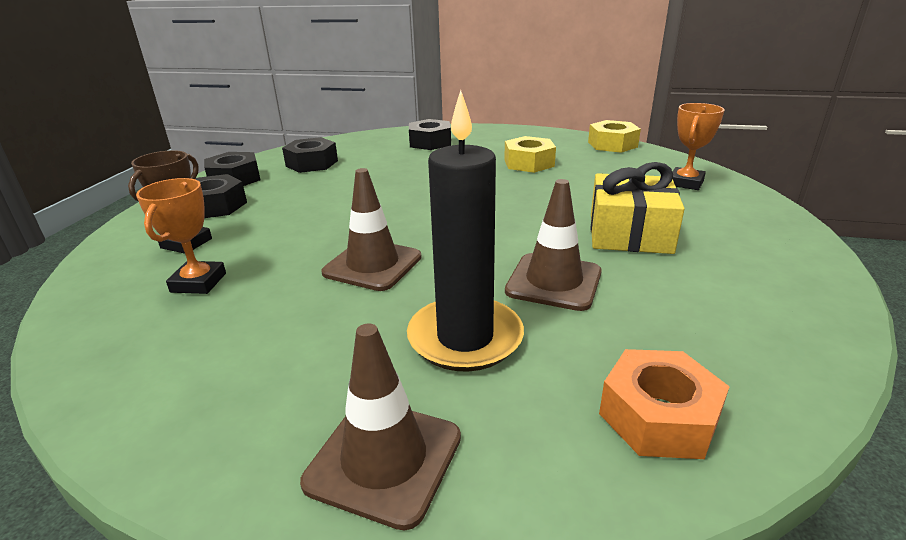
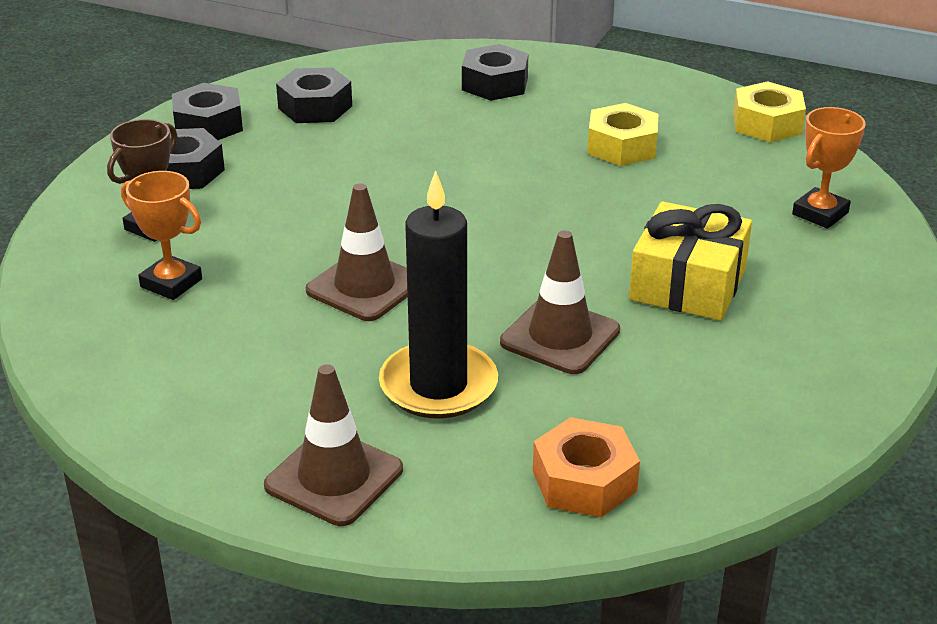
camera: 10 degrees right, 5 degrees up
orange trophy [136,178,226,294] -> orange trophy turned 75 degrees counterclockwise [121,171,202,300]

